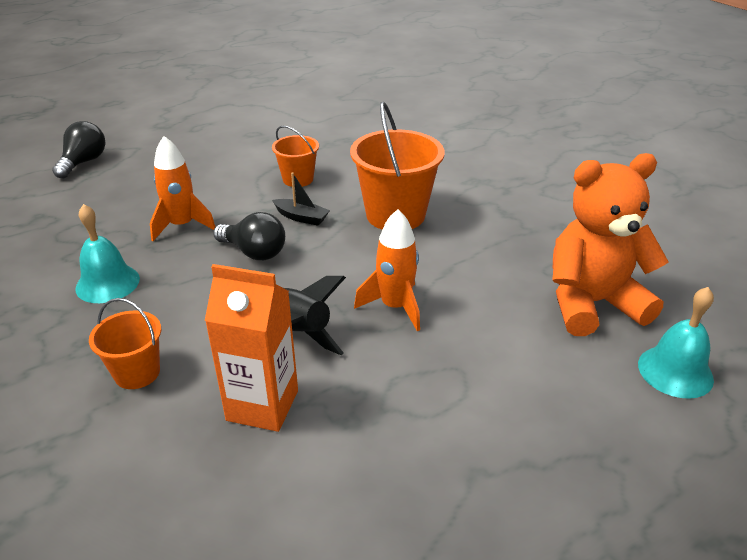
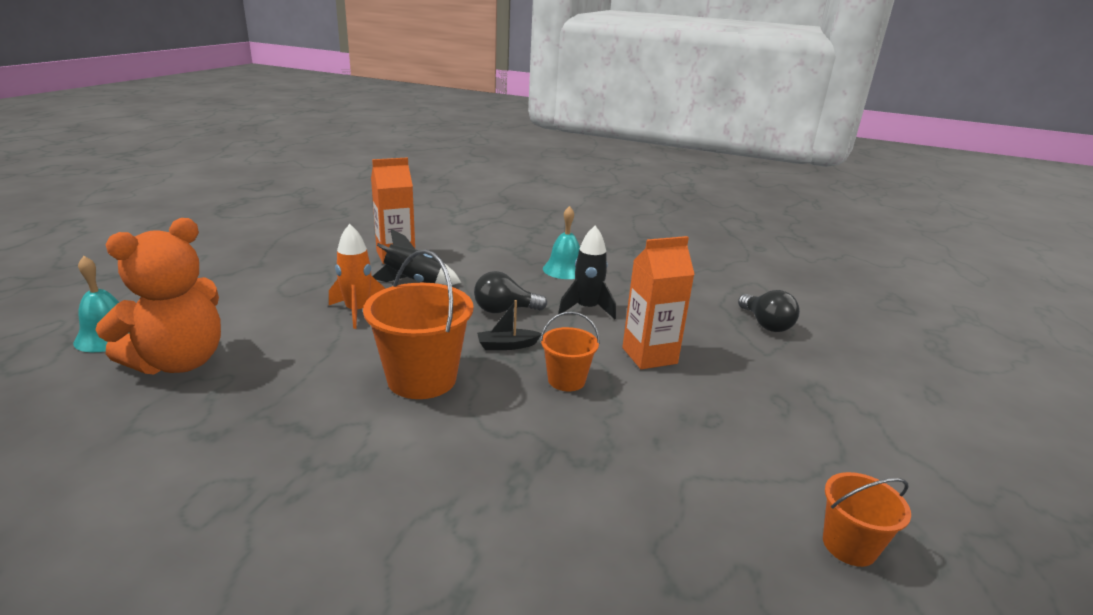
camera: 140 degrees right, 10 degrees down
orange bucket [89,298,161,389] -> orange bucket moved to [823,472,911,567]
orange rocket [150,136,215,241] -> black rocket [558,226,616,319]
none -> orange carton [622,236,695,369]

